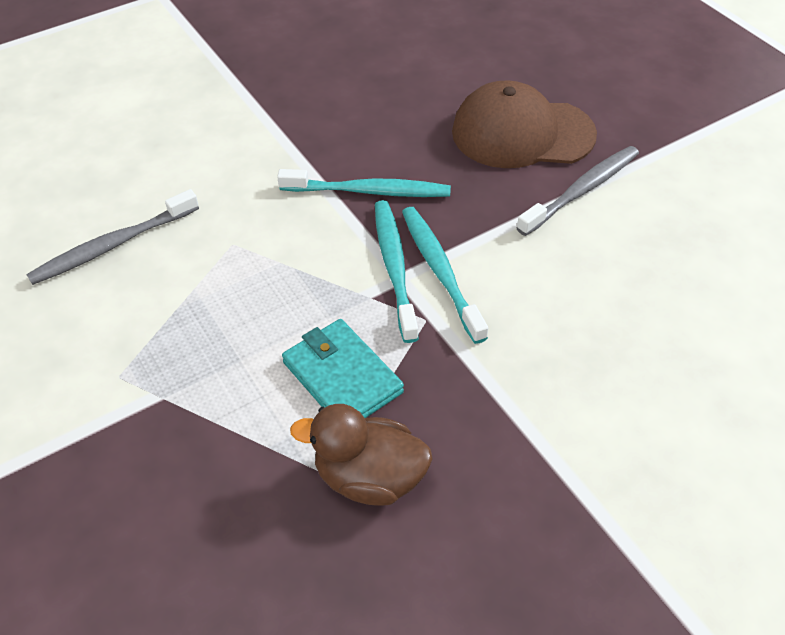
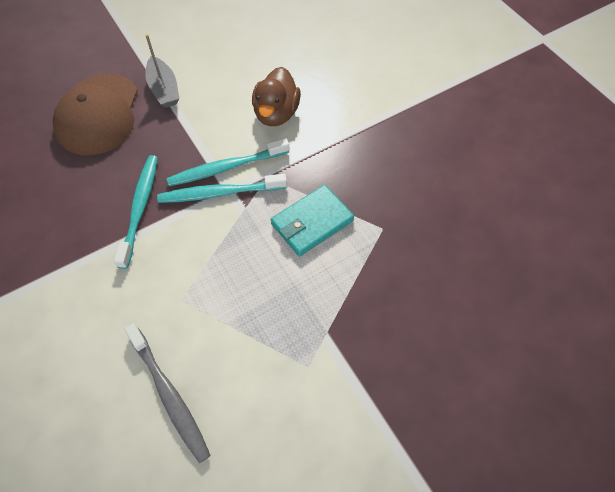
camera: 90 degrees left, 10 degrees up
brown duck [290,404,433,506] -> brown duck moved to [252,67,301,126]
grey toothbrush [516,146,639,236] -> grey boat [145,34,179,108]

